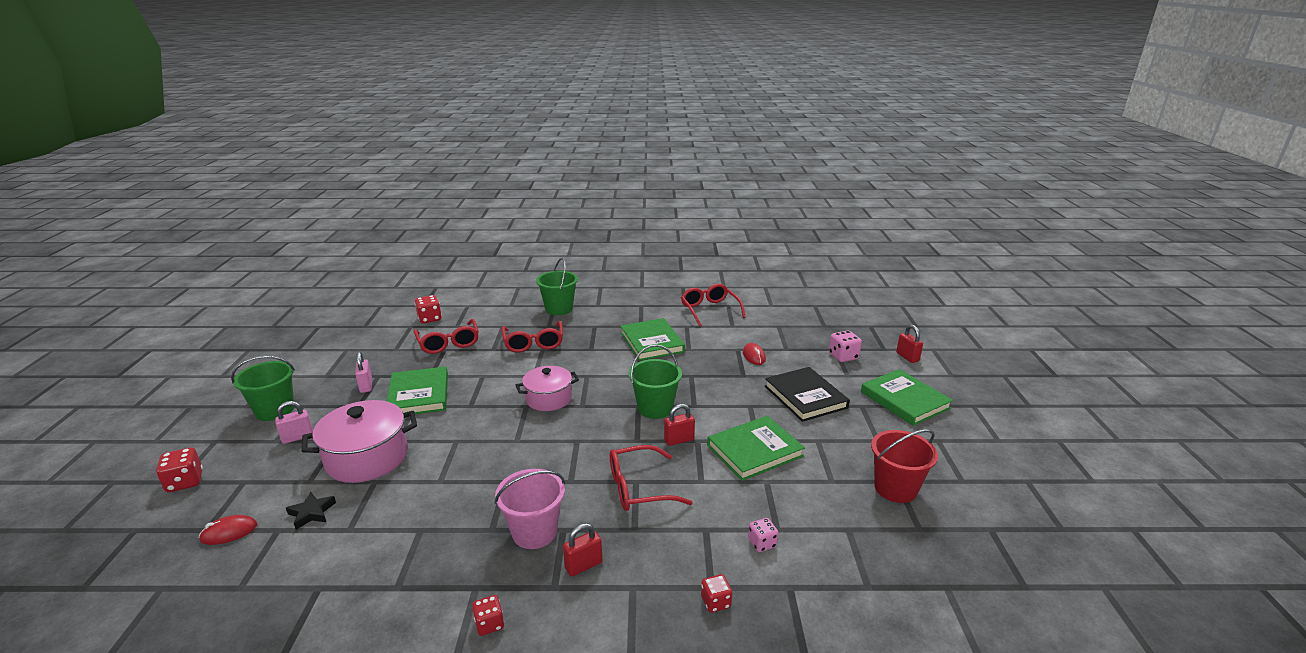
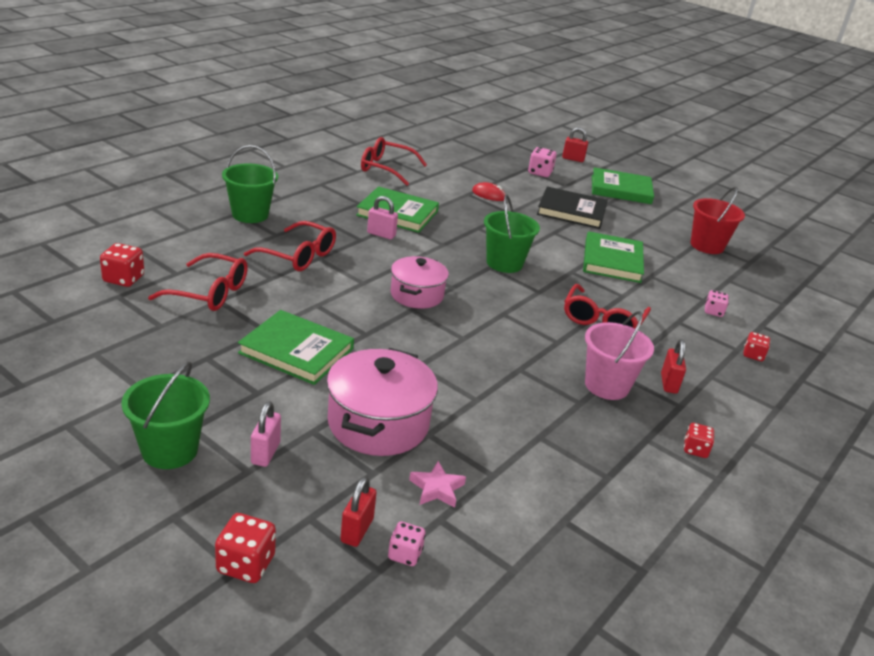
camera: 55 degrees left, 5 degrees up
red mouse [199,515,257,545] -> pink dice [388,521,425,566]
black star [286,492,336,530] -> pink star [409,461,466,508]
pink padlock [355,352,372,393] -> pink padlock moved to [367,196,398,239]
red padlock [664,404,695,446] -> red padlock moved to [340,476,377,547]

